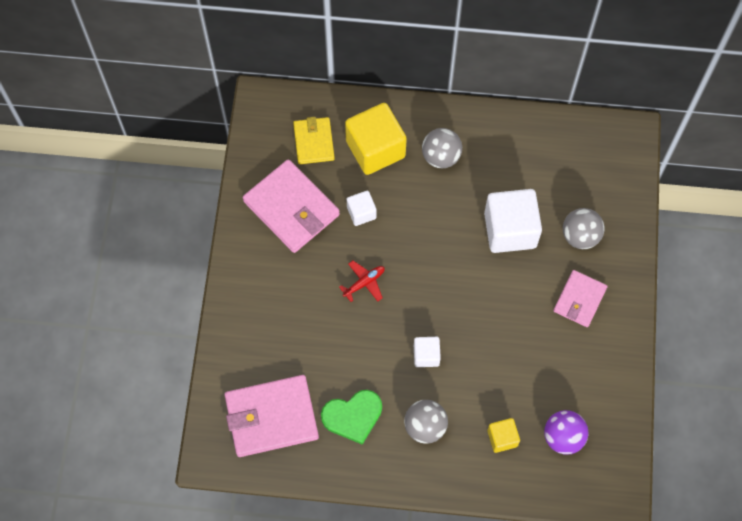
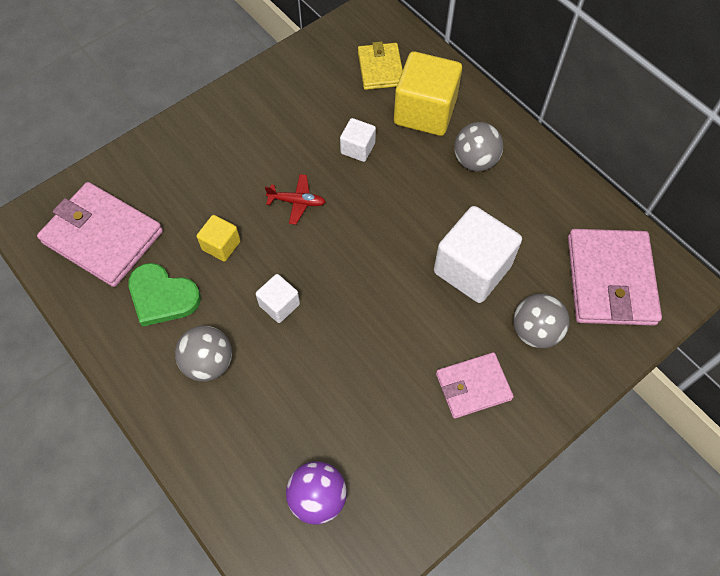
camera: 45 degrees right, 5 degrees down
pink wallet [243,159,340,253] -> pink wallet moved to [568,229,662,326]
yellow wallet [293,117,335,164] -> yellow wallet turned 45 degrees counterclockwise [358,41,403,90]
yellow cube [487,418,520,453] -> yellow cube moved to [197,215,241,262]

